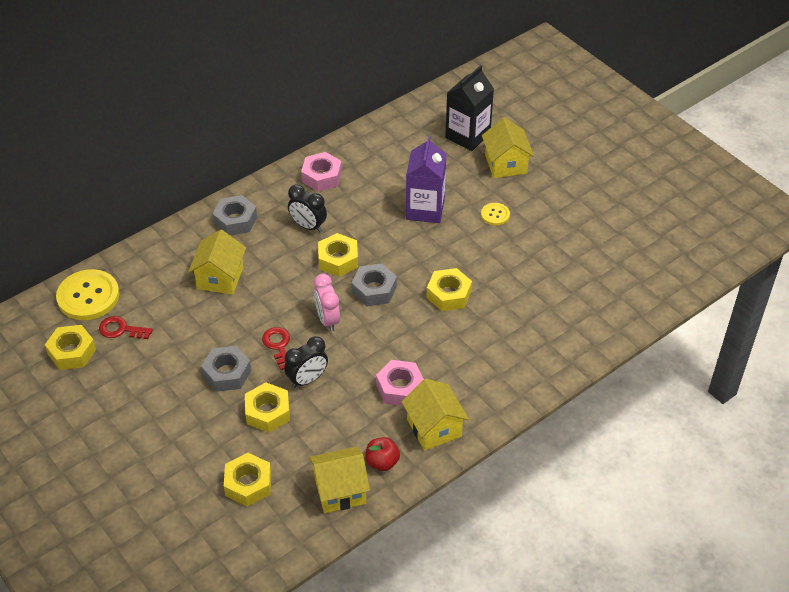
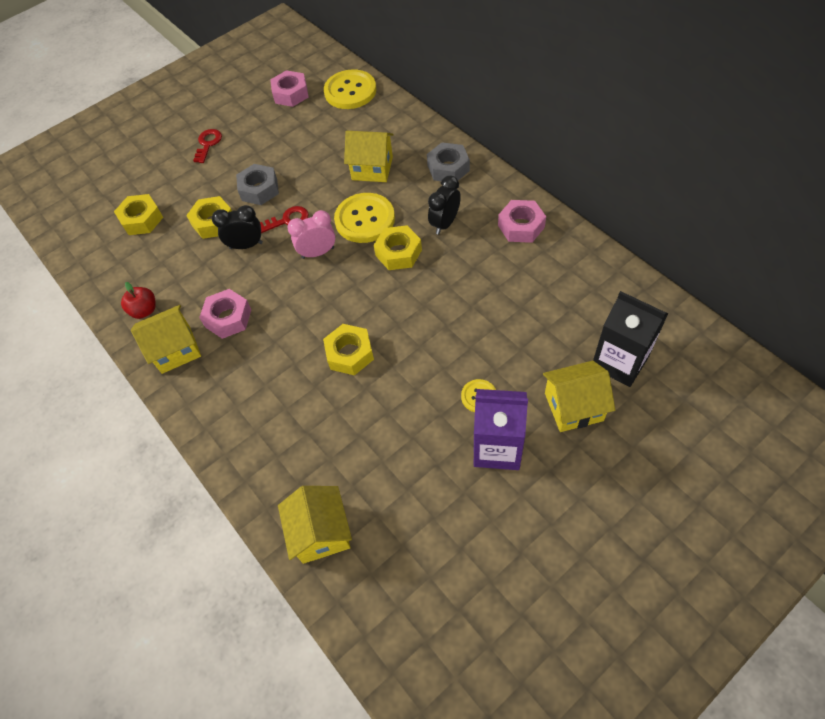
camera: 95 degrees right, 10 degrees up
yellow nut [45,325,96,370] -> pink nut [270,70,309,107]
red key [99,316,153,339] -> red key moved to [193,129,222,163]
black clock [284,336,328,388] -> black clock turned 120 degrees clockwise [212,205,263,249]
yellow house [309,446,370,513] -> yellow house moved to [278,486,352,564]
grey nut [351,263,397,306] -> none
purple carton [406,136,447,223] -> purple carton moved to [474,389,528,470]
none -> yellow button [334,193,395,243]

